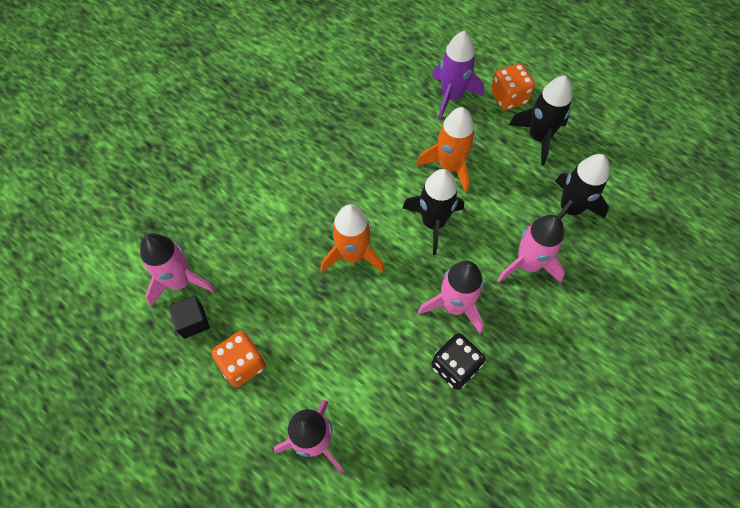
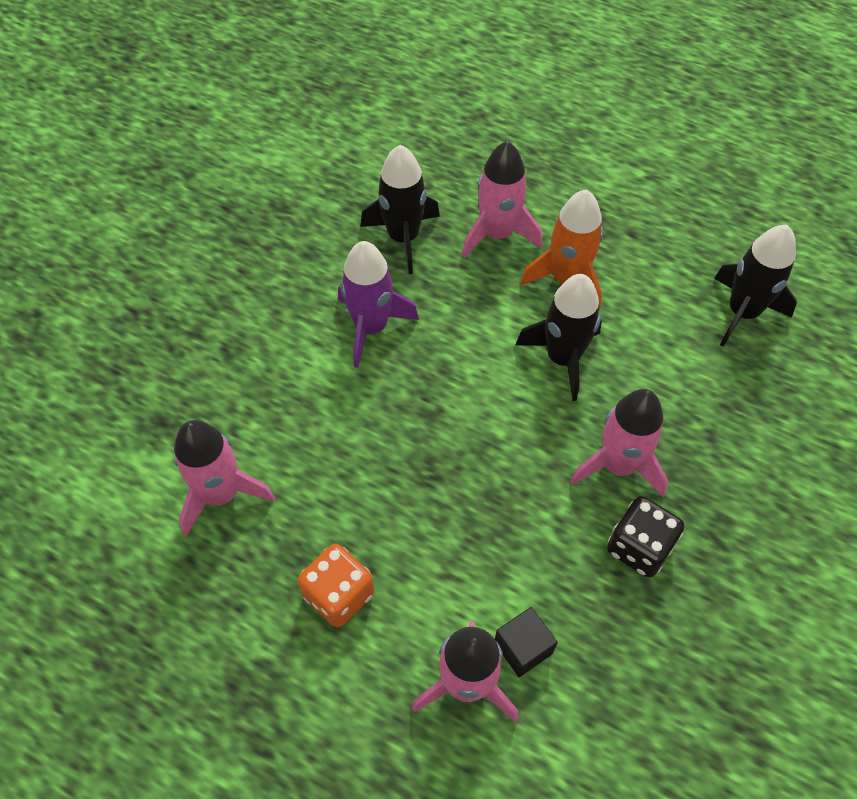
camera: 10 degrees left, 5 degrees down
black cube [168,296,210,339] -> black cube moved to [495,607,558,677]
orange rocket [321,204,385,273] -> none
purple rocket [432,31,484,120] -> purple rocket moved to [338,241,419,368]
orange dice [491,63,535,110] -> none
pink rocket [497,215,565,283] -> pink rocket moved to [462,141,542,258]
black rocket [509,76,572,166] -> black rocket moved to [361,145,440,274]

